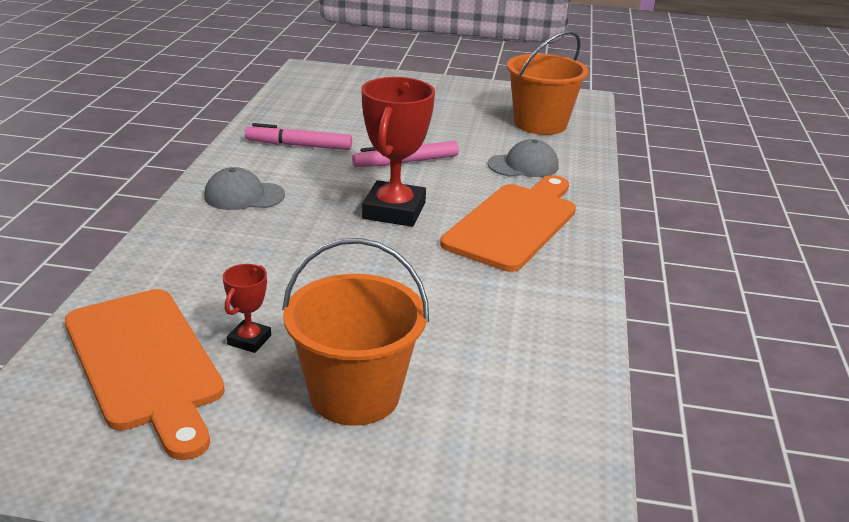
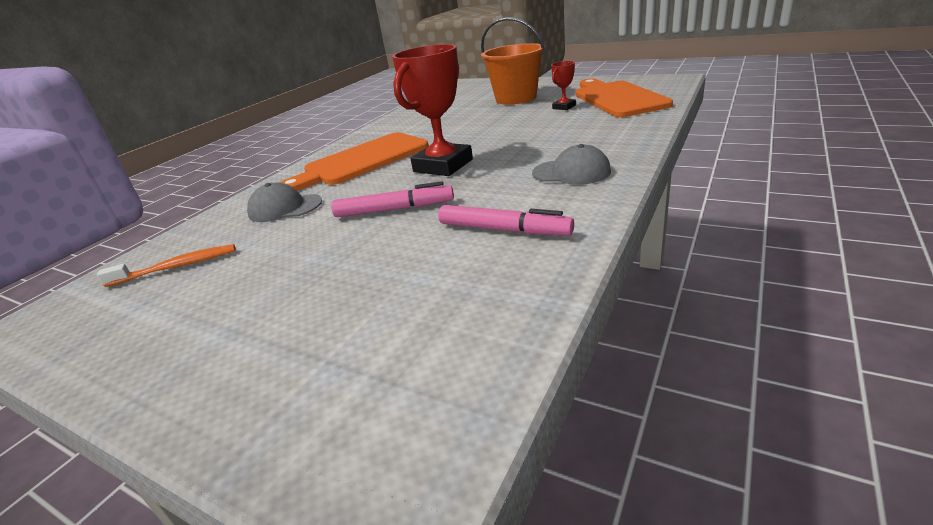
camera: 155 degrees left, 0 degrees up
orange bucket [507,30,589,135] -> orange toothbrush [97,244,236,287]

